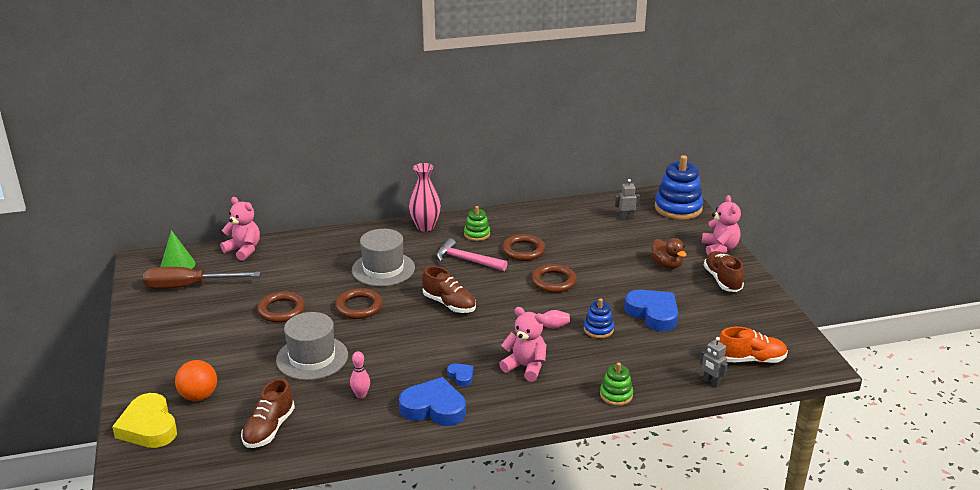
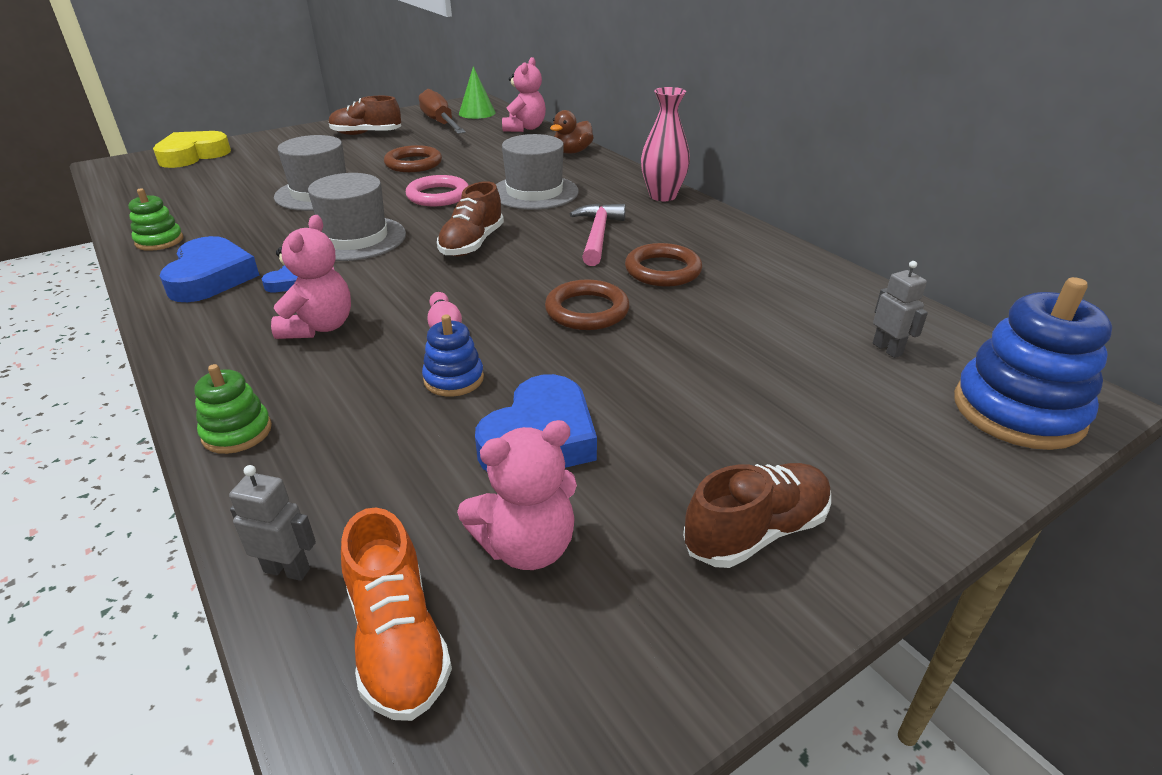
camera: 70 degrees right, 5 degrees up
orange ball [175,360,217,401] -> none
brown shoe [241,379,295,448] -> brown shoe moved to [329,96,401,135]
brown ring [335,288,383,319] -> pink ring [406,175,469,206]
pink bowling pin [350,351,370,398] -> none
green stacking toy [464,206,490,241] -> green stacking toy moved to [128,188,183,251]
brown duck [651,238,687,269] -> brown duck moved to [550,110,594,154]
grey robot [700,337,728,387] -> grey robot turned 75 degrees clockwise [229,465,316,581]
pink teddy bear [702,195,741,255] -> pink teddy bear moved to [457,420,577,570]
none -> grey hat [308,173,406,261]

